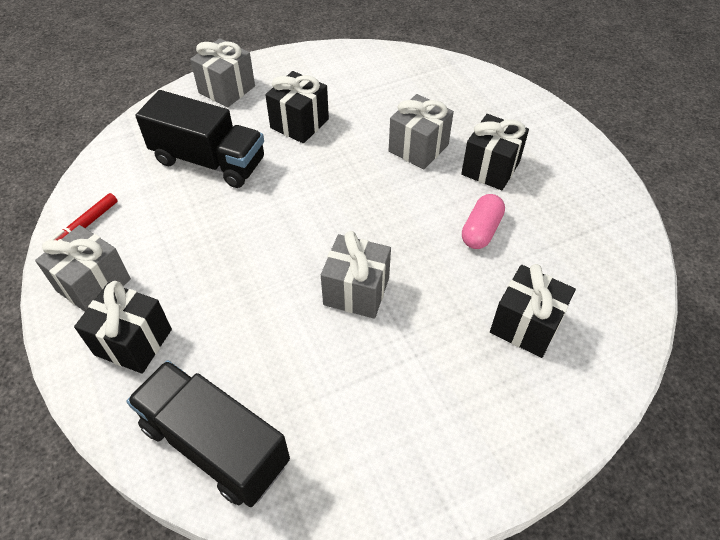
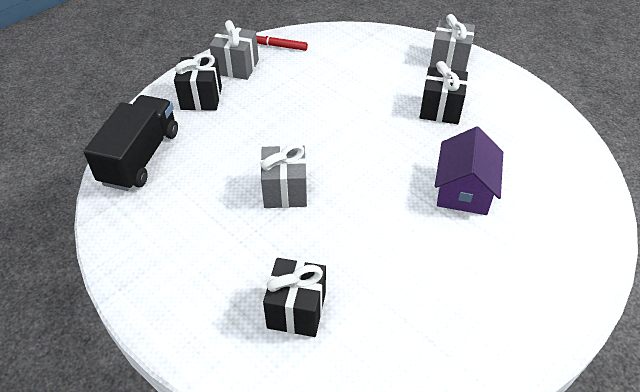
camera: 70 degrees right, 5 degrees down
black truck [135,90,264,188] -> none
grey gift [389,94,454,169] -> purple house [435,126,503,215]
black gift [461,114,529,190] -> none
pink capsule [462,194,505,249] -> none

